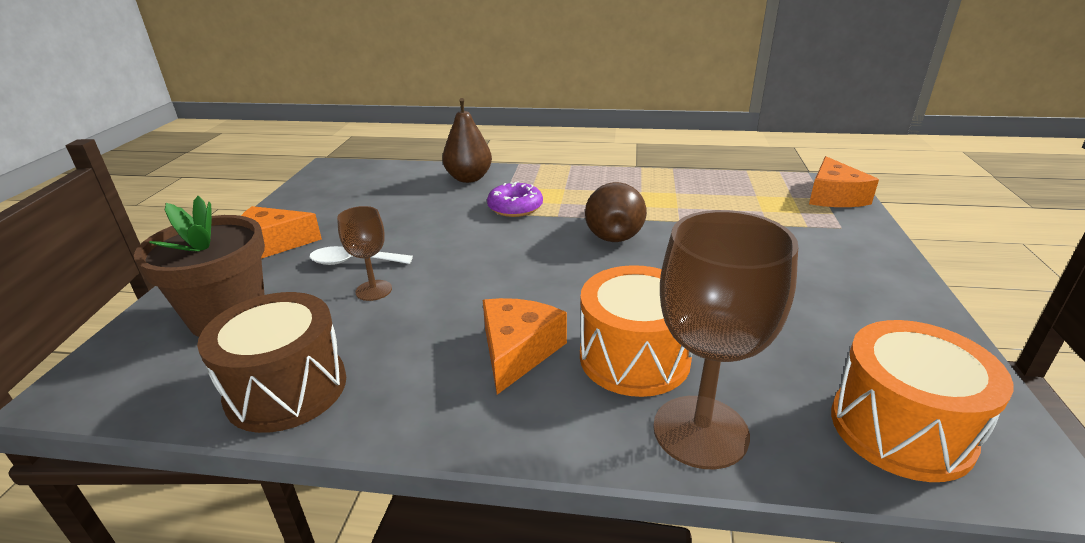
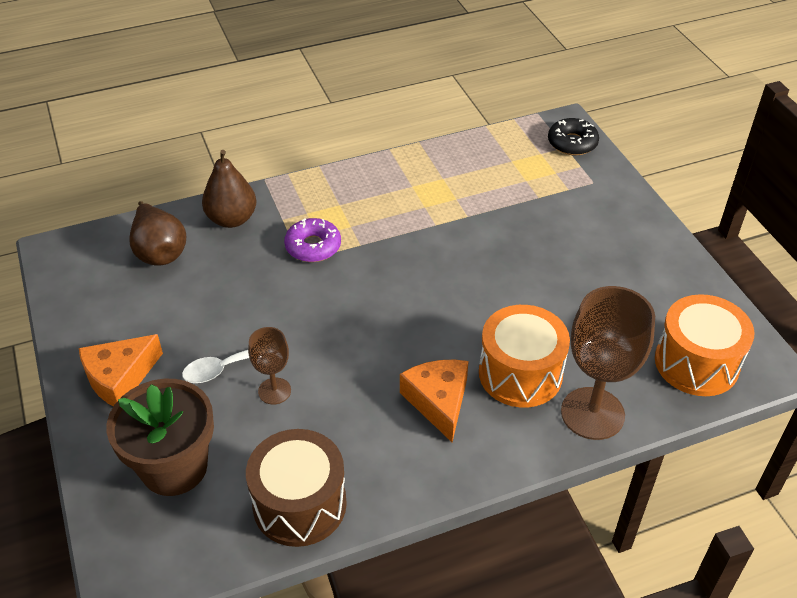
camera: 30 degrees left, 15 degrees up
brown pear [585,182,647,242] -> brown pear moved to [129,201,186,266]
orange cheese [809,156,879,207] -> black donut [548,118,599,155]

